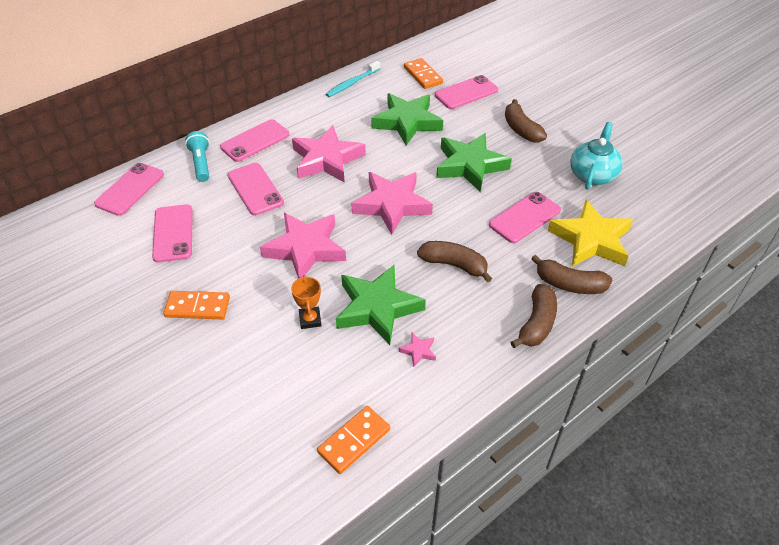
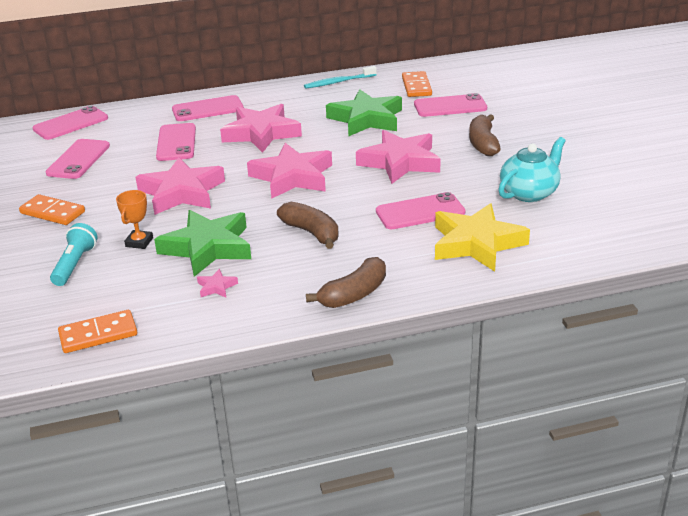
camera: 25 degrees right, 15 degrees down
turquoise flashlight [185,131,210,182] -> turquoise flashlight moved to [50,223,98,286]
green star [436,133,512,192] -> pink star [356,130,441,184]
brown banana [531,255,613,294] -> none

